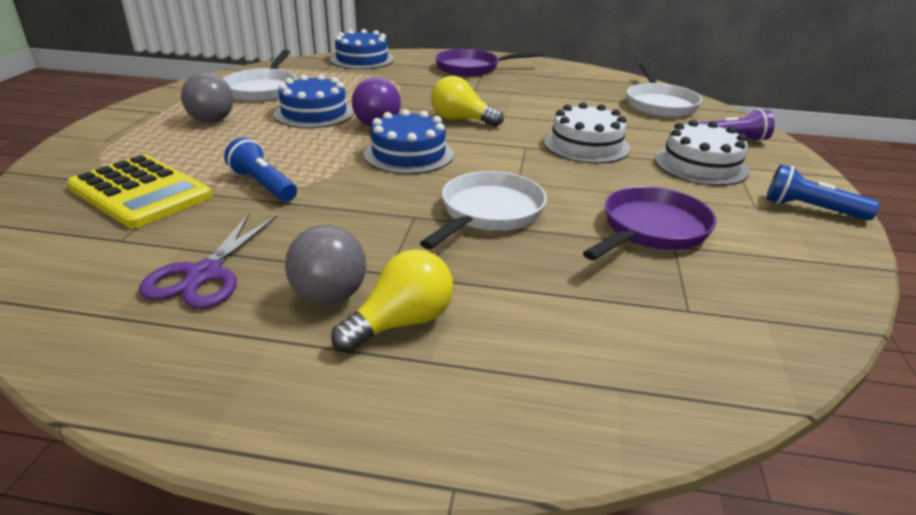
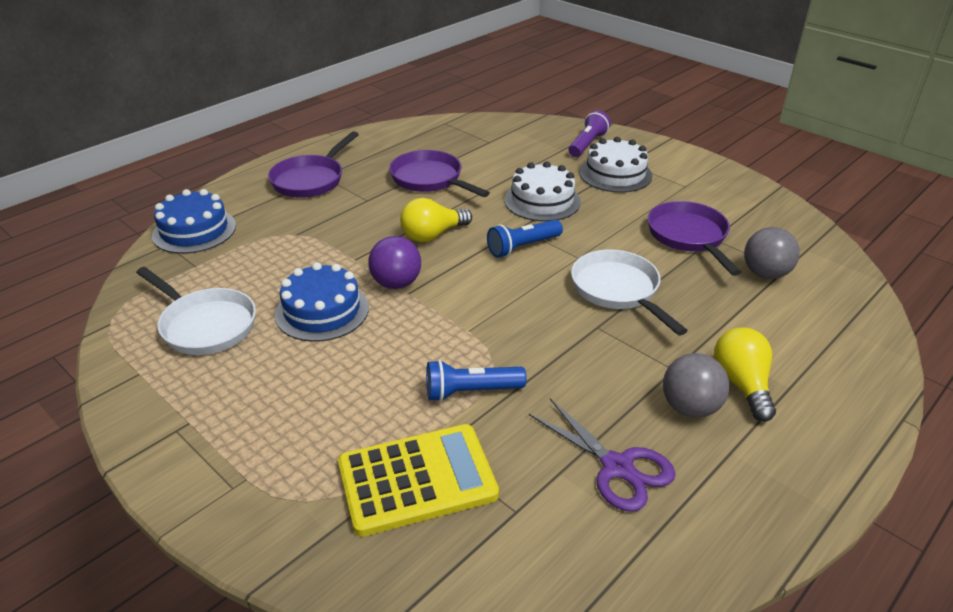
camera: 55 degrees left, 5 degrees up
grey ball [181,72,233,123] -> grey ball moved to [744,227,800,279]
blue cake [364,109,454,174] -> none
white pan [627,63,702,117] -> none
blue flashlight [766,164,880,221] -> blue flashlight moved to [487,220,563,258]
none -> purple pan [389,150,490,197]

